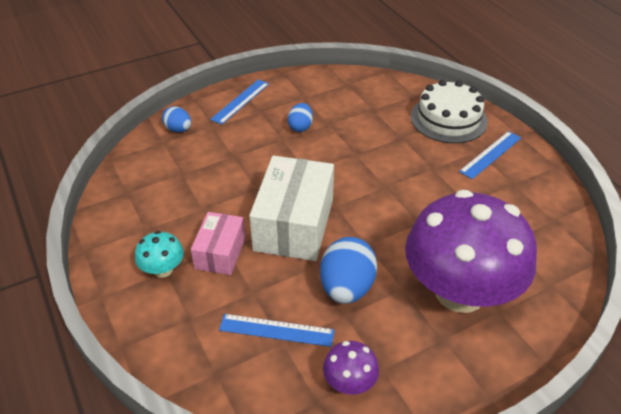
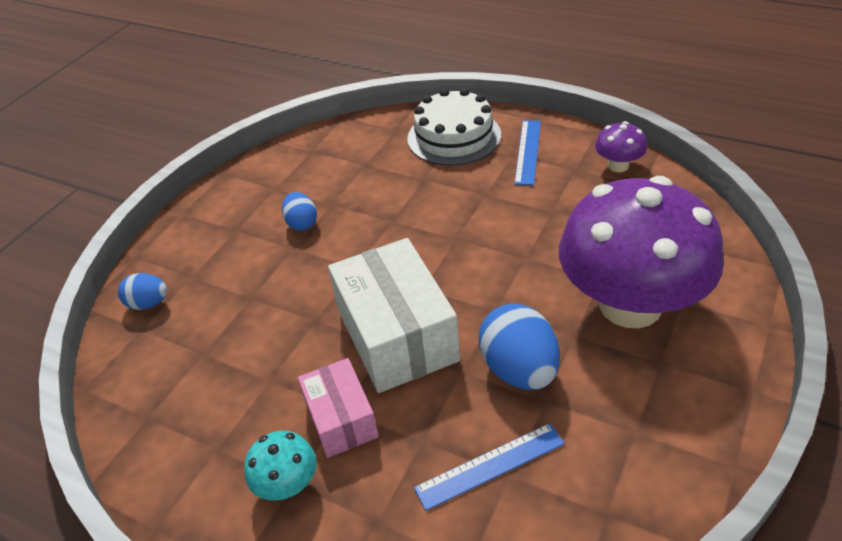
camera: 30 degrees left, 0 degrees up
blue ruler [210,80,269,125] -> none
purple mushroom [323,341,379,395] -> purple mushroom moved to [595,121,647,172]

